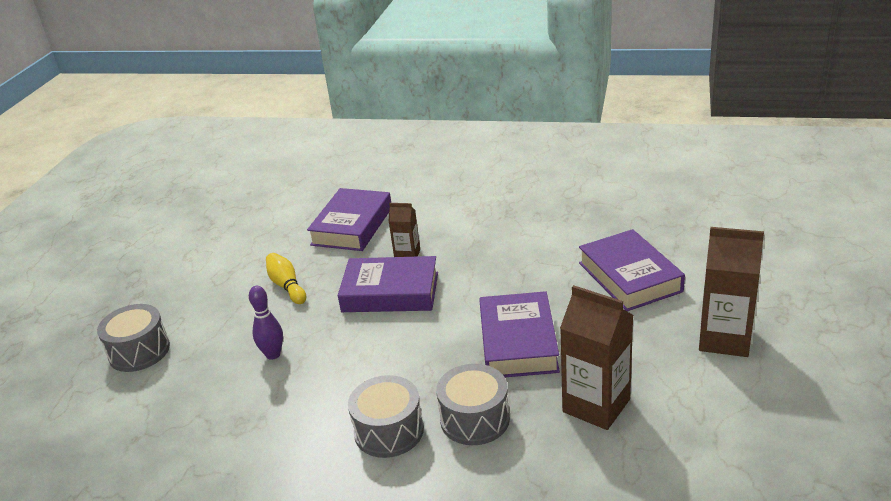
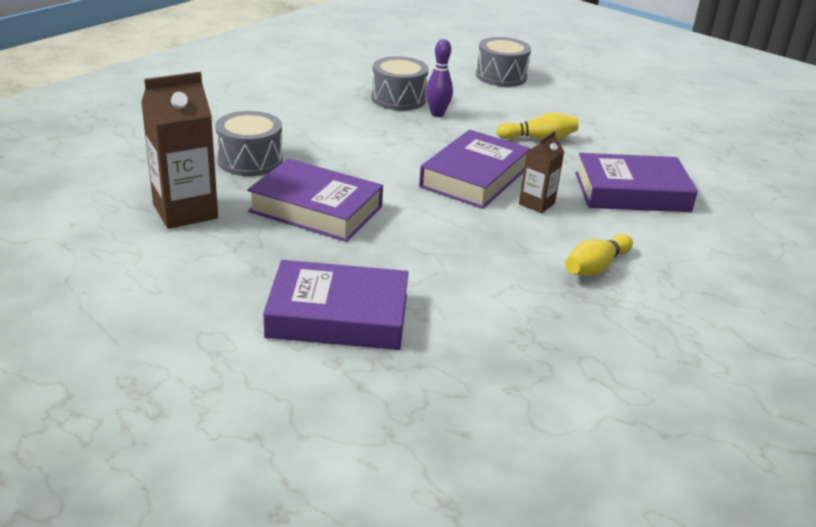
camera: 110 degrees right, 0 degrees up
purple book [307,188,391,251] -> purple book turned 45 degrees counterclockwise [575,153,698,212]
grey drum [348,375,424,458] -> grey drum moved to [371,56,429,111]
brown carton [699,227,764,357] -> none
none -> yellow bowling pin [565,234,633,276]

